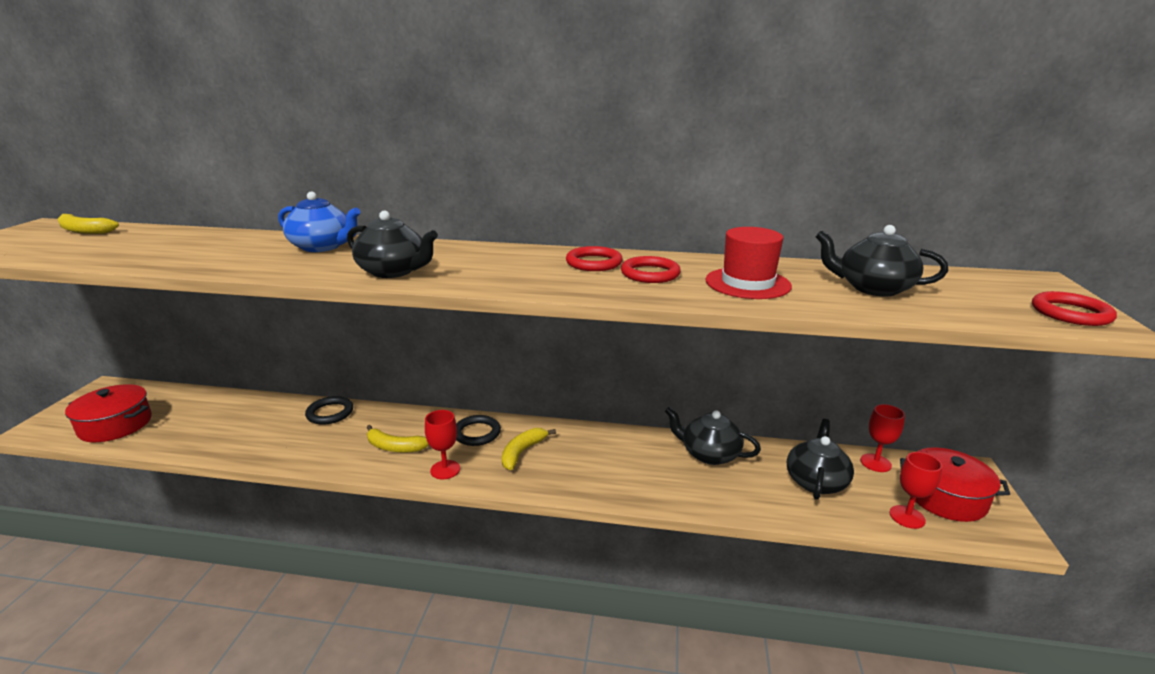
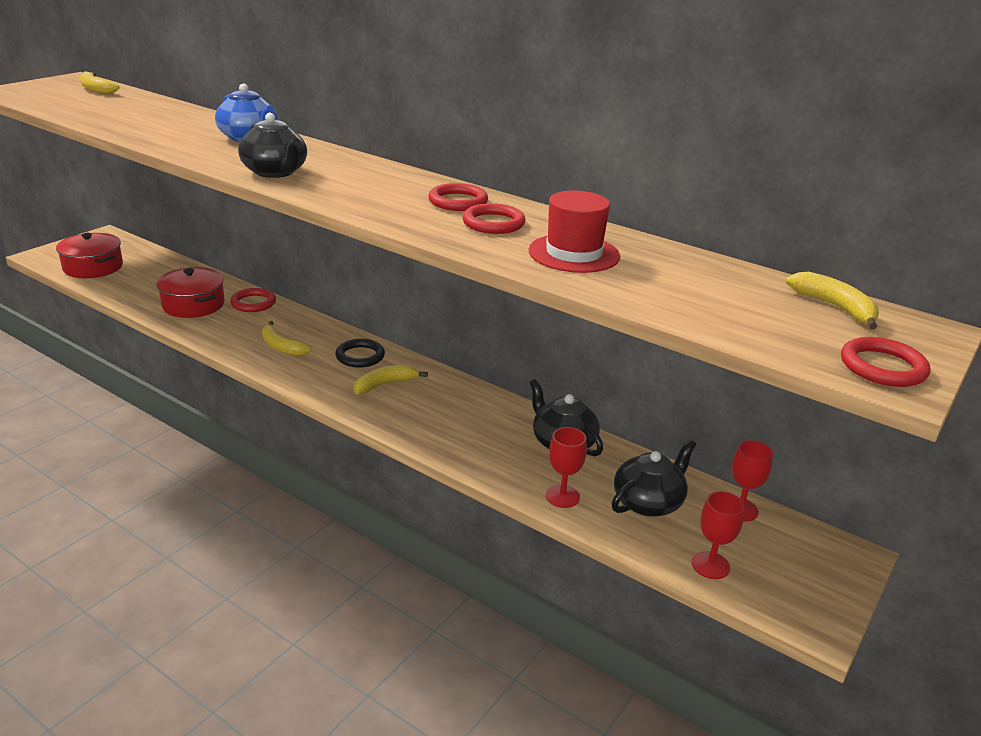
camera: 25 degrees right, 5 degrees up
black ring [305,396,353,425] -> red ring [230,288,276,312]
red goblet [425,410,460,480] -> red goblet moved to [545,427,587,508]
black teapot [816,225,948,296] -> none
red pot [900,447,1010,522] -> red pot moved to [156,267,225,318]
none -> yellow banana [786,272,879,329]

